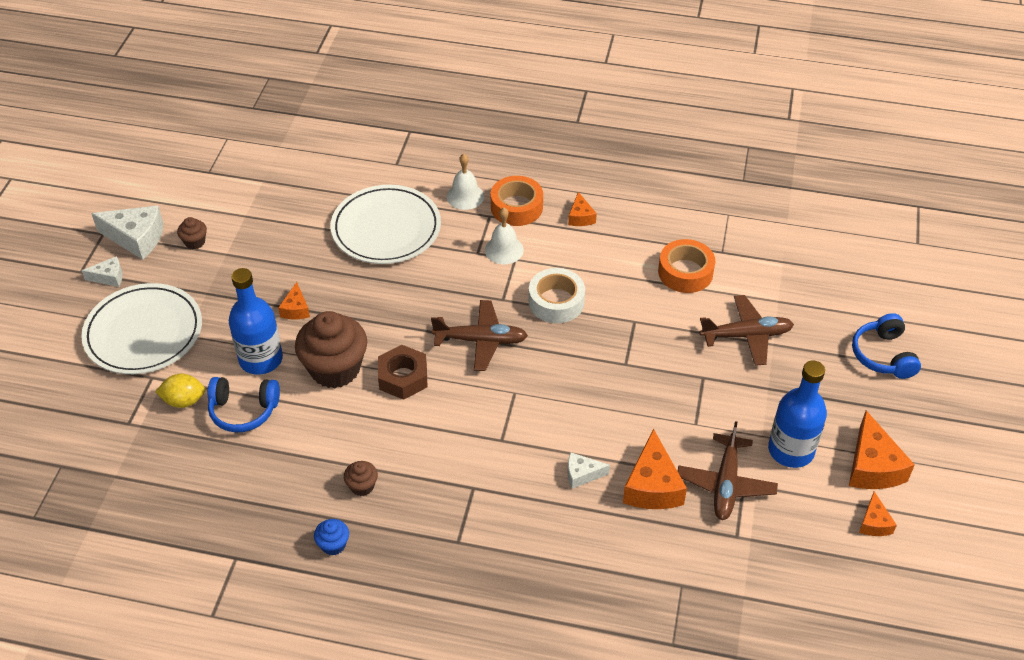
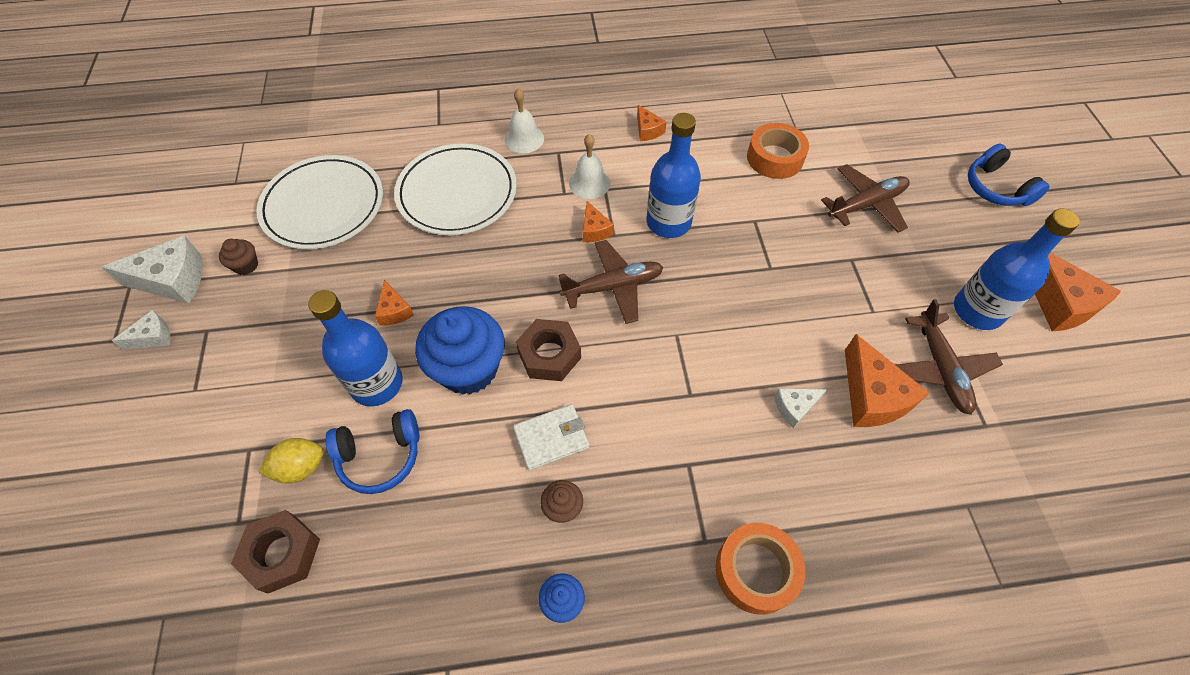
camera: 20 degrees left, 10 degrees up
white plate [81,283,202,374] -> white plate moved to [256,155,383,249]
brown cupcake [295,311,367,388] -> blue cupcake [415,306,505,395]
orange tape [491,176,543,226] -> orange tape moved to [715,523,805,615]
white tape [529,268,585,323] -> blue bottle [646,113,701,238]
orange cheese [859,491,897,536] -> orange cheese moved to [583,201,614,242]
none -> brown nut [231,510,320,594]
none -> white wallet [513,404,589,471]

